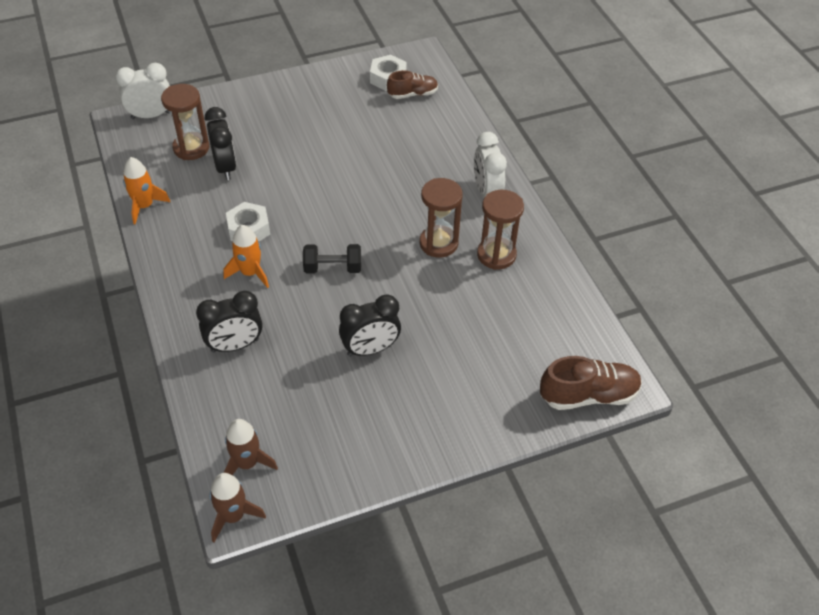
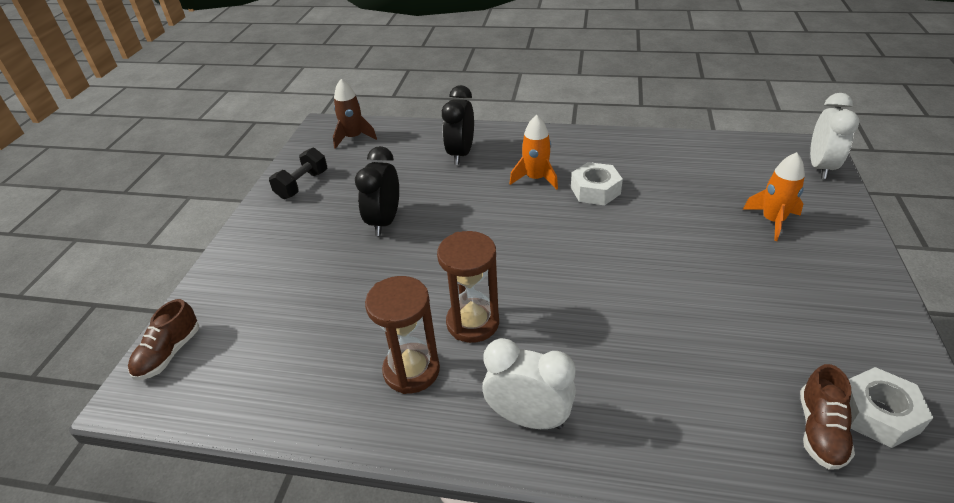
camera: 125 degrees right, 10 degrees down
orange rocket [123,157,170,225] -> orange rocket moved to [743,152,805,241]
brown hourglass [161,84,209,160] -> none
black clock [205,107,236,180] -> none
brown rocket [210,473,266,542] -> none
black dumbbell [303,244,361,274] -> black dumbbell moved to [269,148,327,199]
brown shoe [540,356,642,410] -> brown shoe [128,299,199,380], size x0.65

